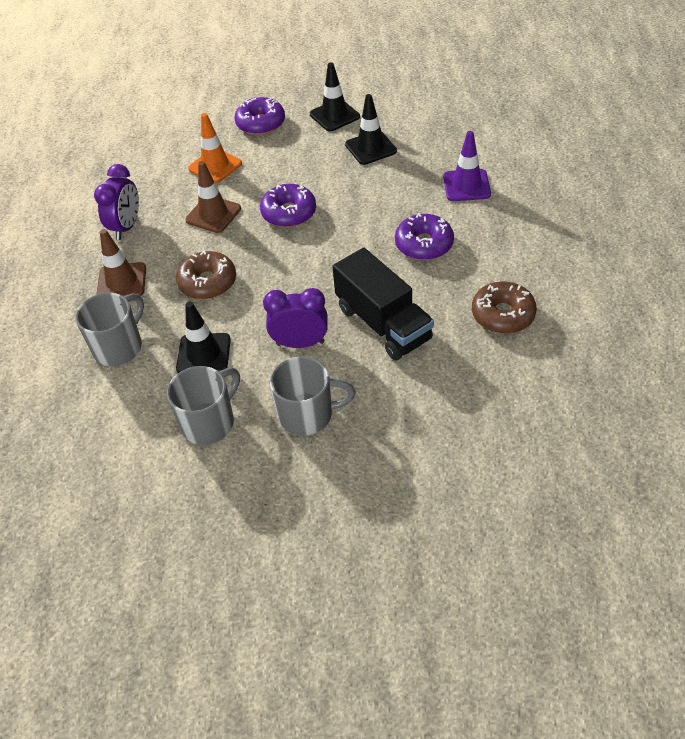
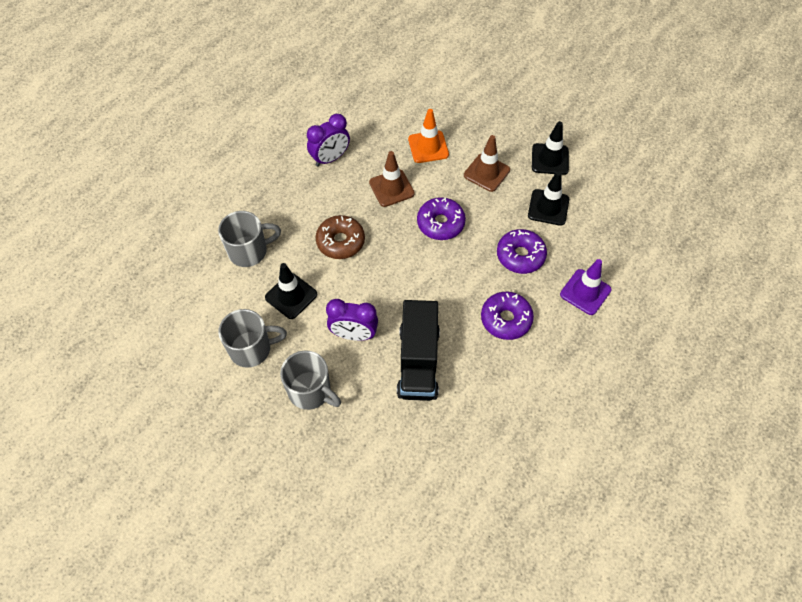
camera: 35 degrees right, 10 degrees up
brown traffic cone [96,229,146,297] -> brown traffic cone moved to [464,135,510,192]
purple donut [234,97,285,135] -> purple donut moved to [497,229,547,274]
purple clock [263,288,328,348] -> purple clock turned 150 degrees clockwise [326,299,378,341]
brown donut [472,281,537,334] -> none

